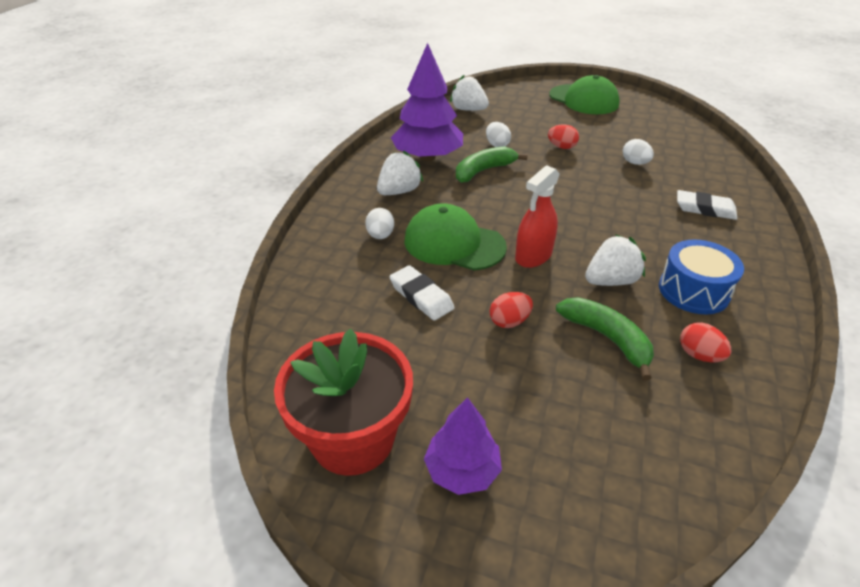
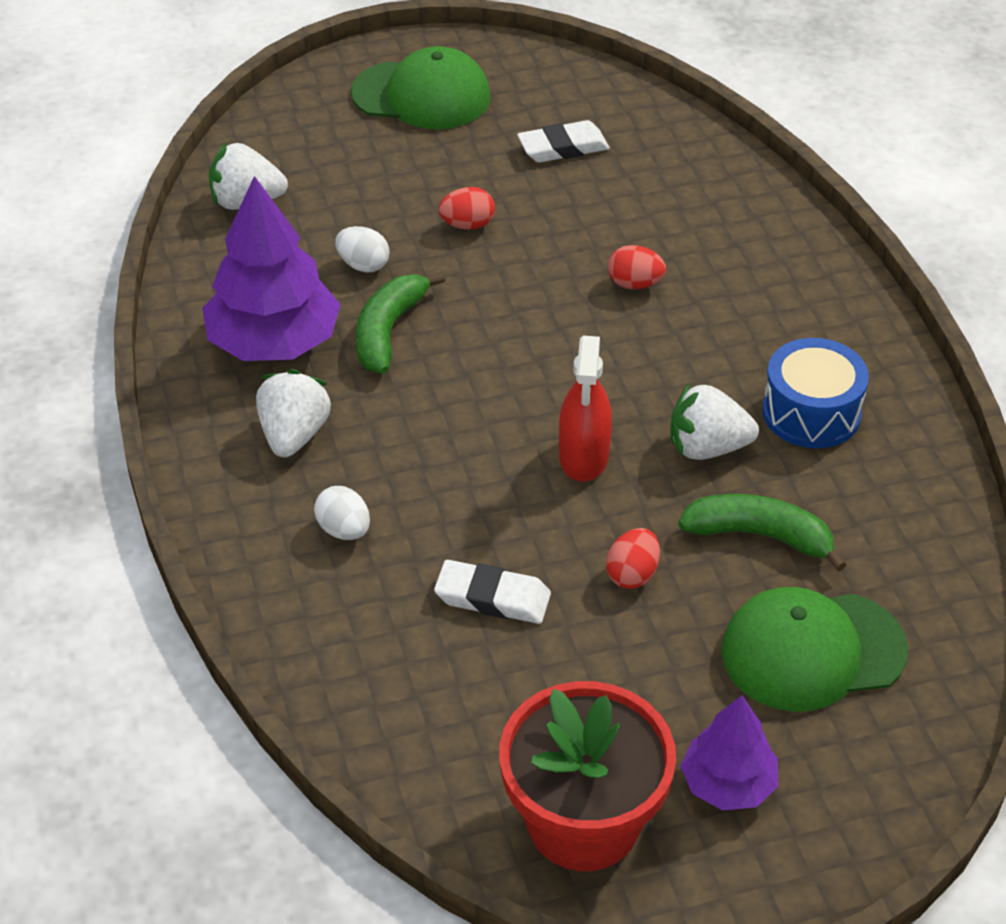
camera: 35 degrees left, 5 degrees up
green cap [404,203,507,270] -> green cap moved to [721,587,908,712]
white strawberry [585,234,646,286] -> white strawberry turned 120 degrees counterclockwise [670,382,759,460]
white egg [623,139,654,165] -> none
white eraser [677,190,737,220] -> white eraser moved to [517,120,610,163]
red egg [680,323,731,362] -> red egg moved to [608,245,666,289]

